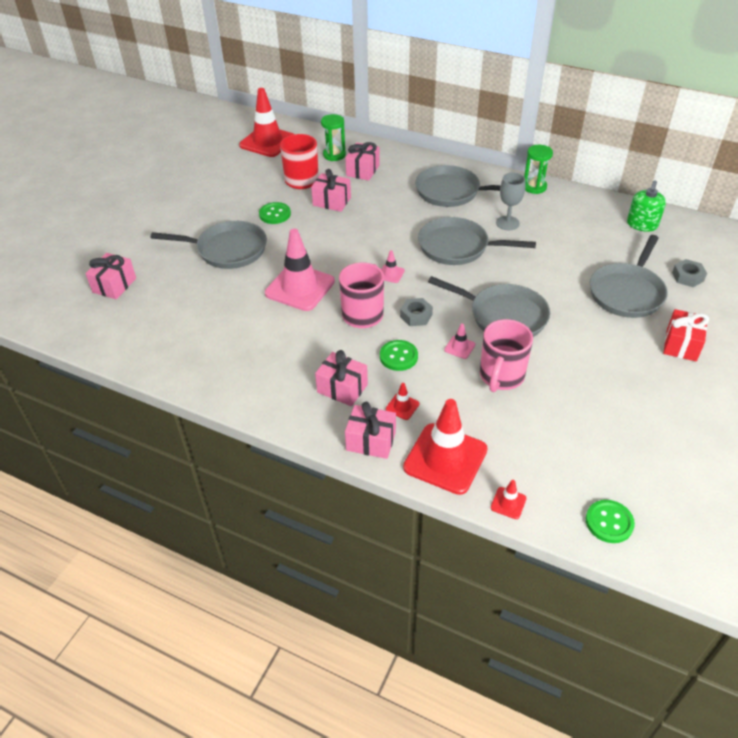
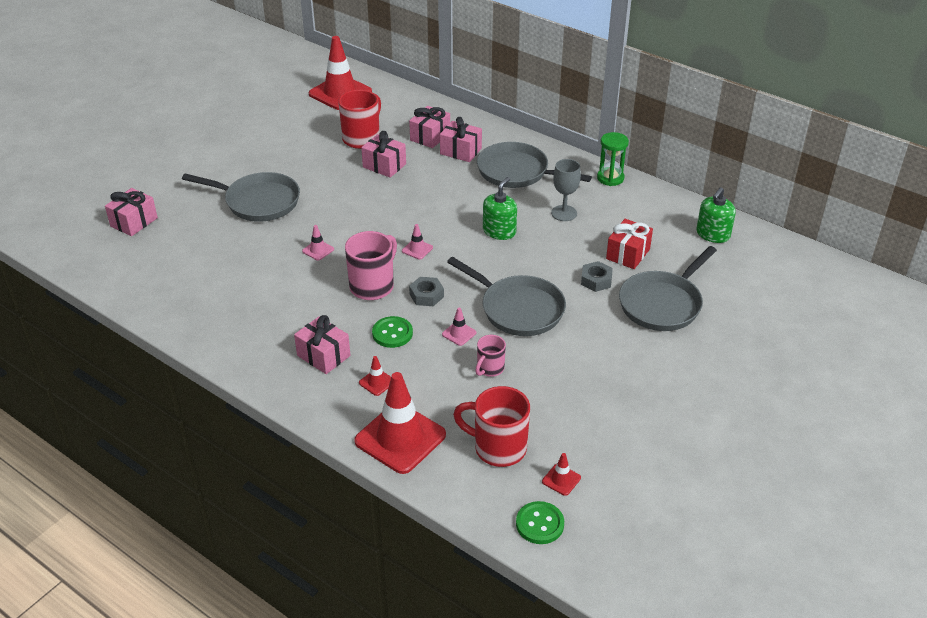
camera: 10 degrees right, 5 degrees down
green button [259,202,291,224] -> none
pink traffic cone [265,229,335,311] -> pink traffic cone [302,225,334,261], size x0.42
green hourglass [321,114,346,161] -> none
pink gift [345,402,396,459] -> pink gift moved to [440,117,482,162]
grey pan [418,217,536,265] -> green soap dispenser [483,177,517,240]
pink mug [480,319,533,392] -> pink mug [475,335,506,377], size x0.57
red traffic cone [491,480,527,519] -> red traffic cone moved to [542,453,581,496]
red gift [663,309,709,361] -> red gift moved to [606,219,653,269]
grey nut [672,259,707,287] -> grey nut moved to [581,261,613,292]
none -> red mug [453,386,530,467]

